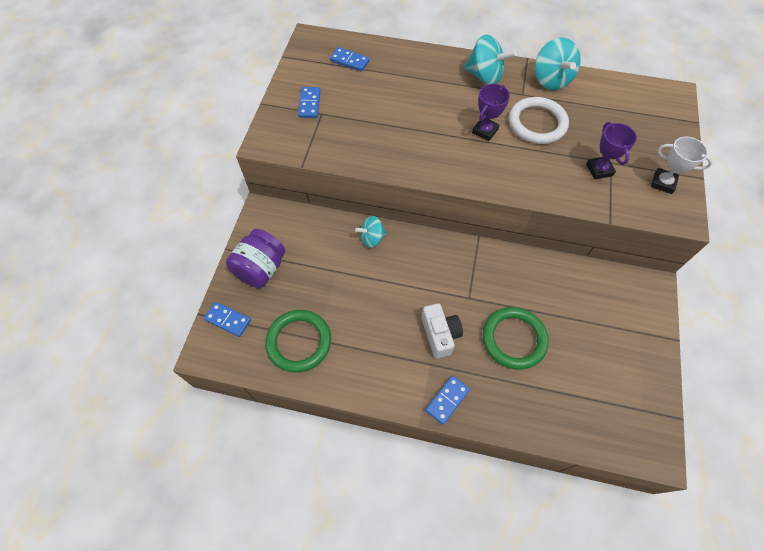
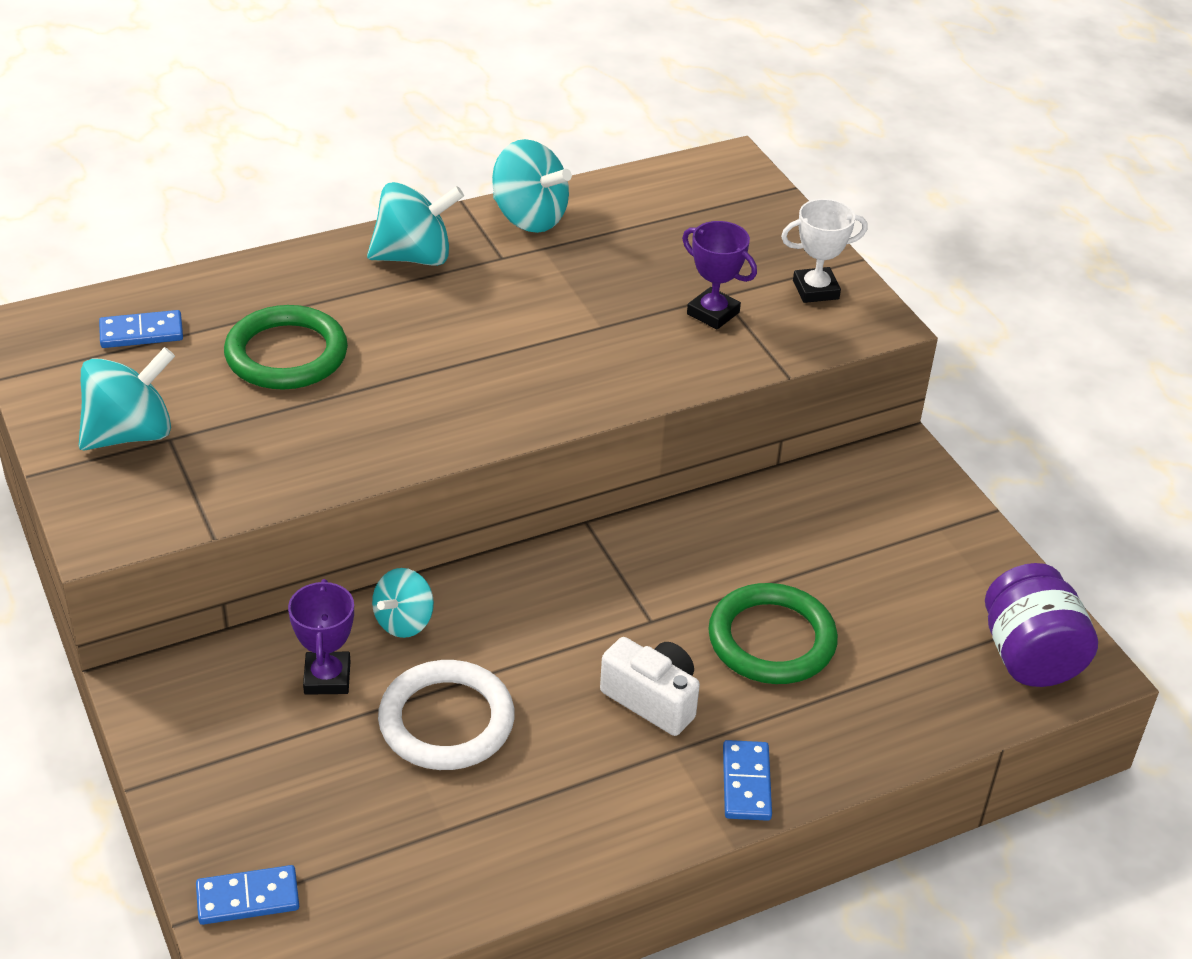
camera: 40 degrees left, 20 degrees down
purple jar [226,229,285,288] -> purple jar moved to [985,563,1098,687]
green ring [265,310,331,373] -> green ring moved to [224,305,348,390]
blue domino [298,87,320,118] -> turquoise spinning top [79,347,175,451]
purple trophy [472,84,510,141] -> purple trophy moved to [288,579,354,695]
white ring [509,97,569,144] -> white ring moved to [378,660,515,770]

